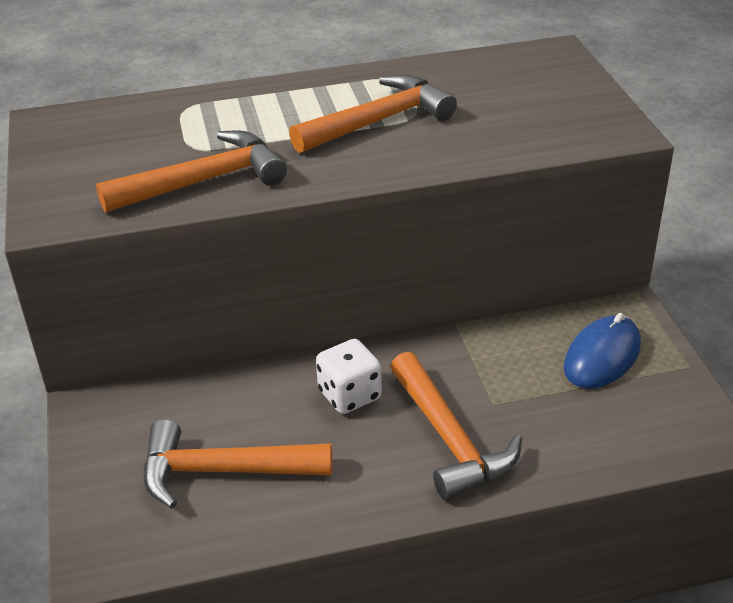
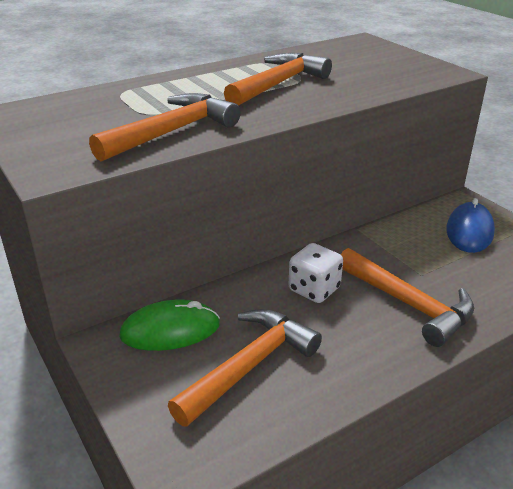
camera: 20 degrees left, 5 degrees down
orange hammer [144,419,333,509] -> orange hammer turned 150 degrees clockwise [168,309,322,427]
none -> green mouse [119,300,220,351]

